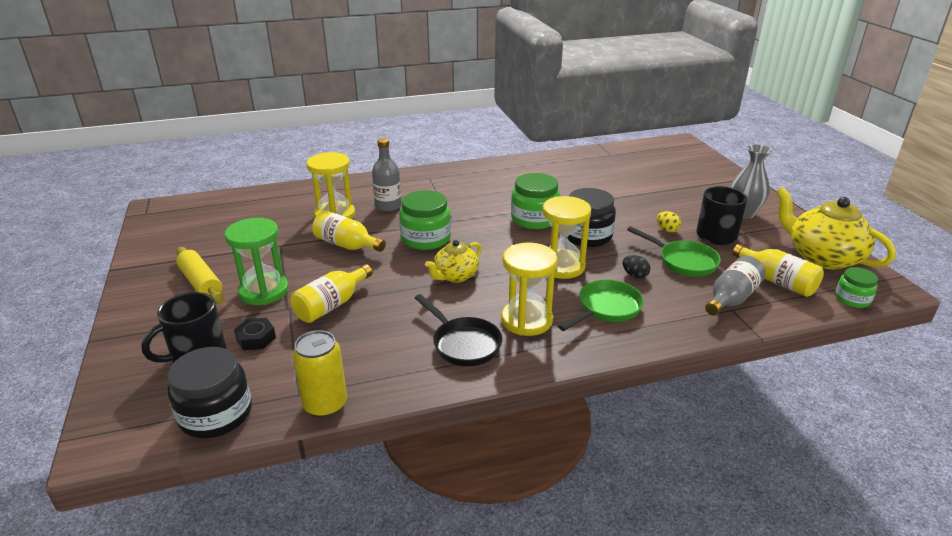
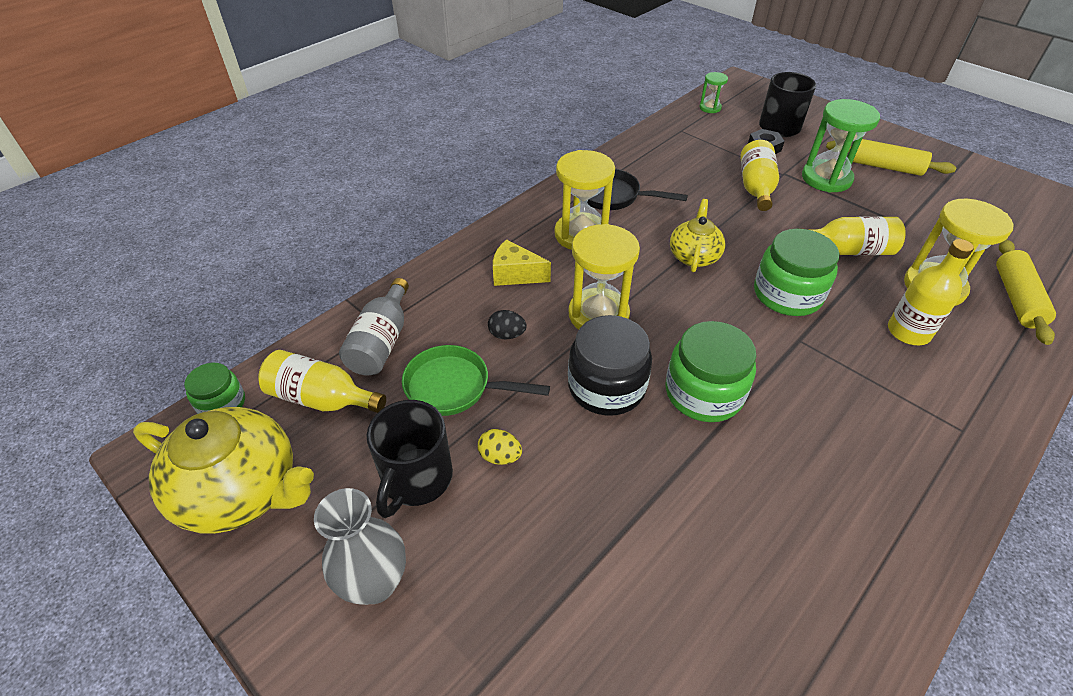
camera: 150 degrees right, 15 degrees up
black jar [167,347,252,438] -> green hourglass [699,72,728,113]
yellow can [292,330,347,417] -> none
grey bottle [372,138,402,212] -> yellow bottle [888,239,974,345]
green pan [558,280,644,331] -> yellow cheese [493,239,551,286]
none -> yellow rolling pin [996,239,1056,345]

